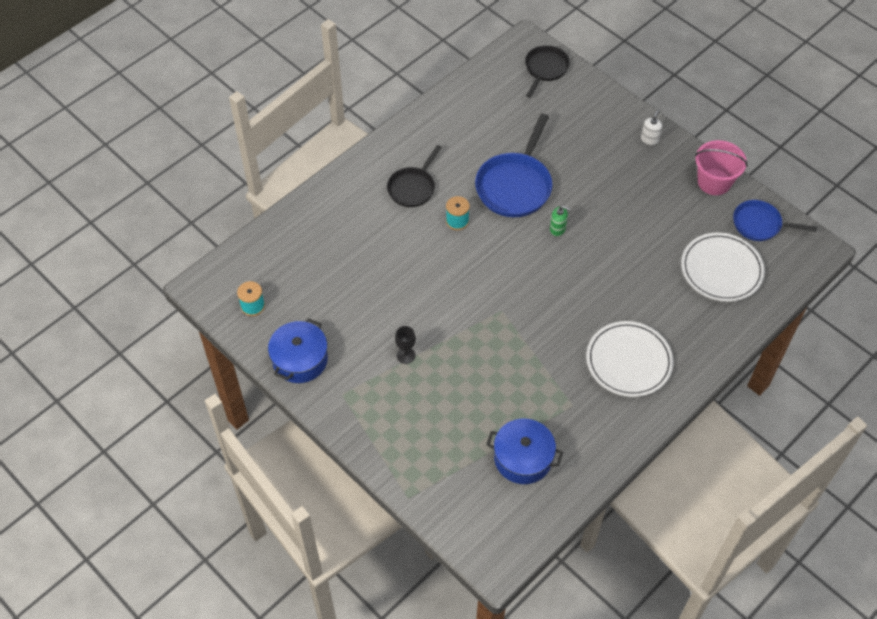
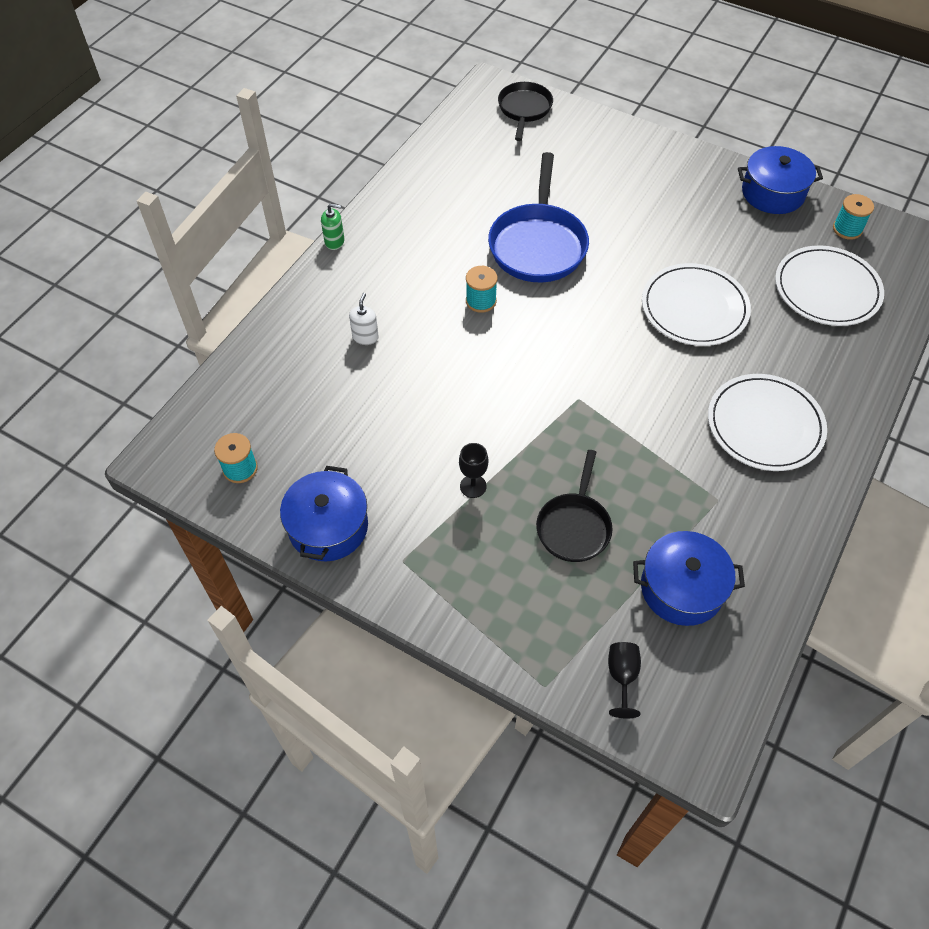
camera: 15 degrees left, 0 degrees up
black pan [387,145,442,207] -> black pan moved to [536,450,613,562]
green soap dispenser [550,205,570,237] -> green soap dispenser moved to [321,203,344,250]
white soap dispenser [641,110,662,145] -> white soap dispenser moved to [349,293,379,345]
pink bucket [695,140,748,195] -> blue pot [738,146,823,214]
blue pan [733,200,817,241] -> turquoise spool [833,194,874,240]
none -> black goblet [608,642,641,719]
none -> white plate [642,263,751,346]

